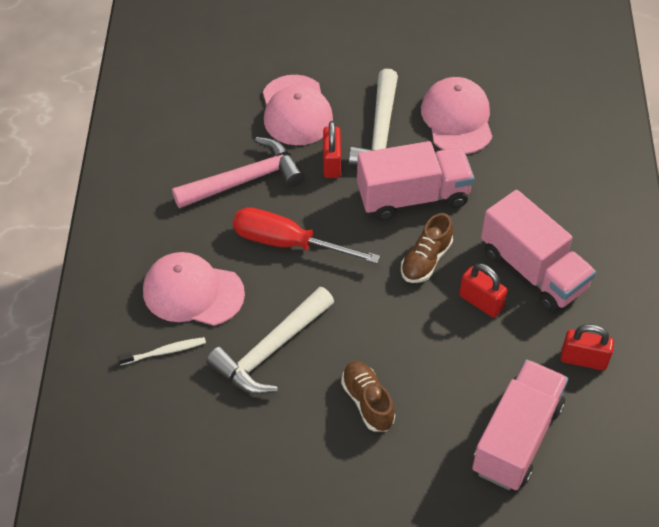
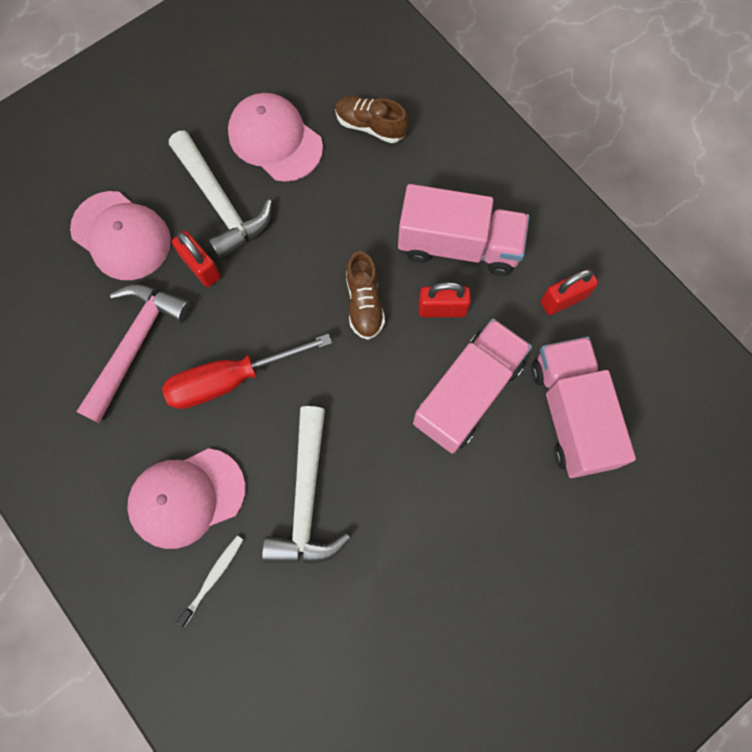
camera: 40 degrees left, 20 degrees up
brown shoe [341,361,395,432] -> brown shoe moved to [335,96,409,143]
pink truck [357,141,474,221] -> pink truck moved to [413,318,532,454]

